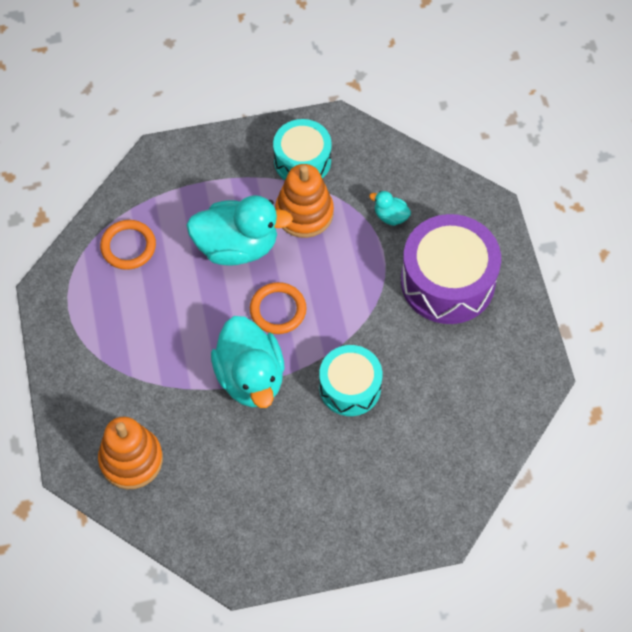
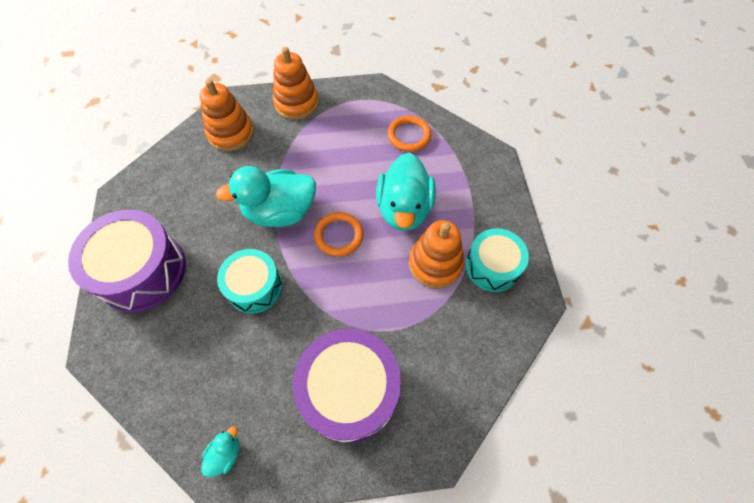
camera: 95 degrees right, 0 degrees up
turquoise duck [369,191,411,226] -> turquoise duck moved to [201,426,240,477]
none -> purple drum [68,210,186,312]
none -> orange stacking toy [273,47,319,120]

